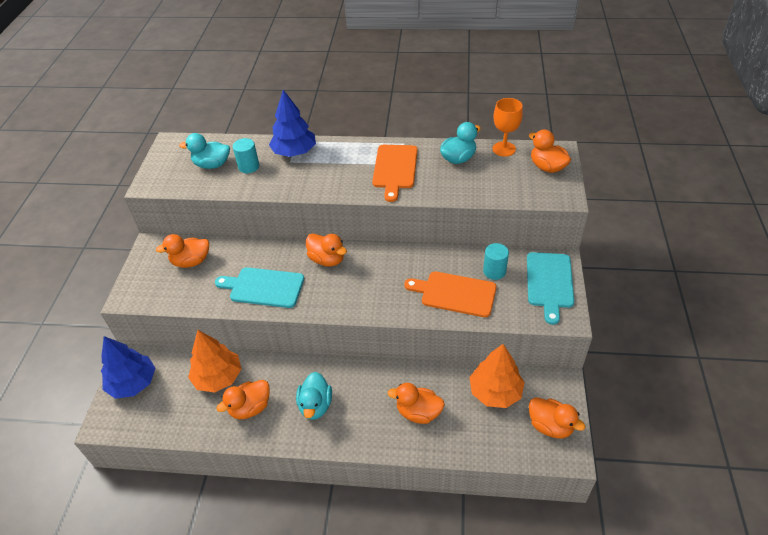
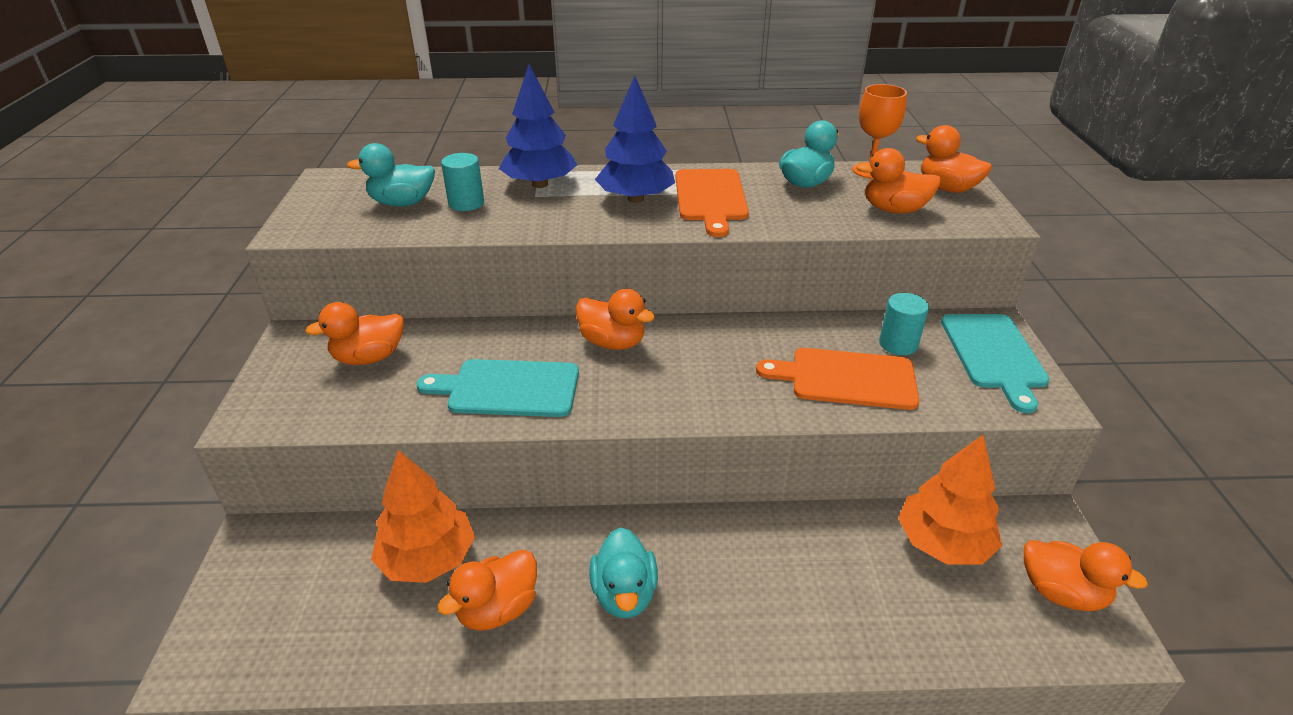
camera: 10 degrees left, 10 degrees down
blue tree [101,336,155,399] -> blue tree moved to [595,76,675,203]
orange duck [387,383,445,424] -> orange duck moved to [856,148,941,213]

